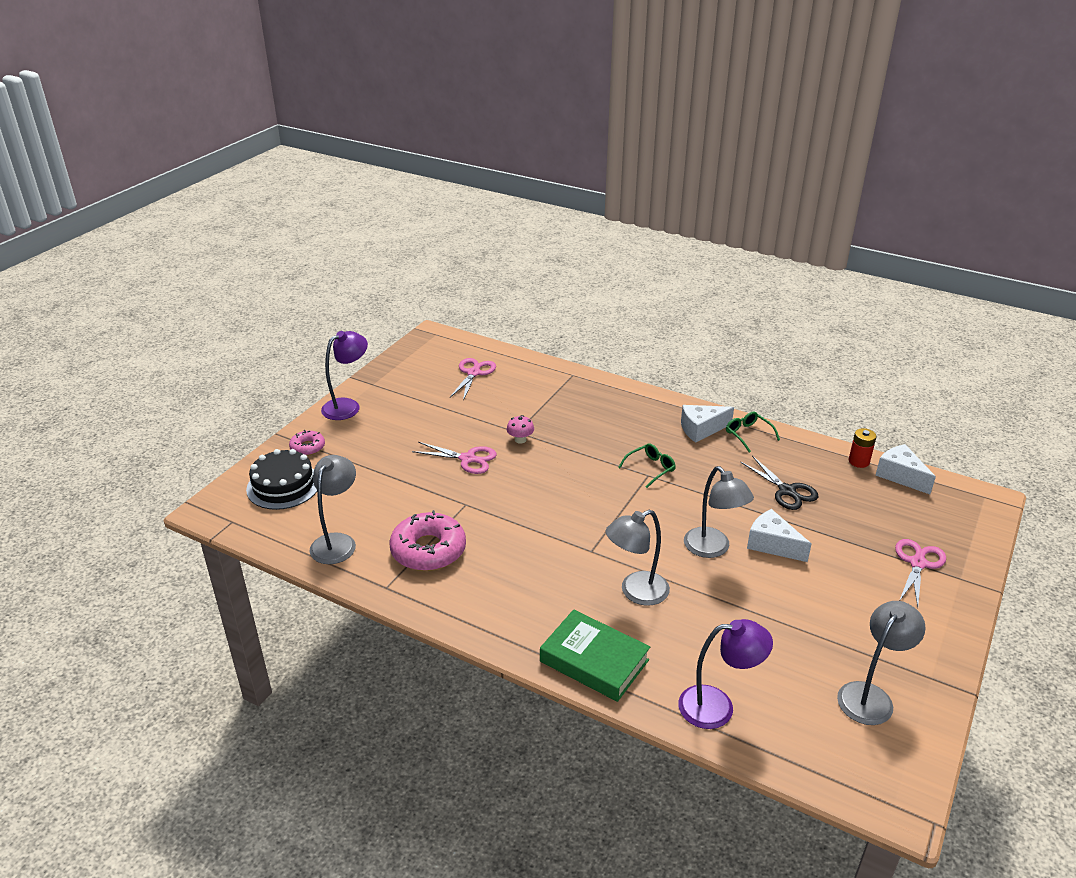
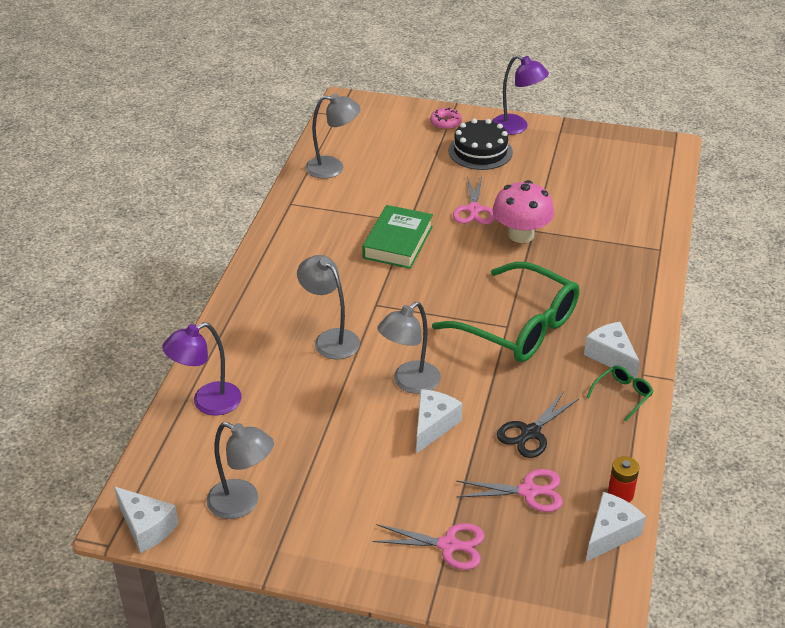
camera: 75 degrees right, 5 degrees up
black cake [246,449,317,510] -> black cake moved to [449,119,513,170]
pink donut [390,510,466,571] -> none
pink scissors [450,358,496,401] -> pink scissors moved to [456,469,563,512]
pink mushroom [507,415,534,444] -> pink mushroom [492,180,554,243], size x2.13
green book [540,609,650,702] -> green book moved to [362,205,433,269]
green glasses [618,443,676,488] -> green glasses [432,262,580,362], size x2.47
purple lamp [678,619,773,729] -> purple lamp turned 75 degrees clockwise [162,322,242,416]
none -> white cheese [114,487,179,553]

